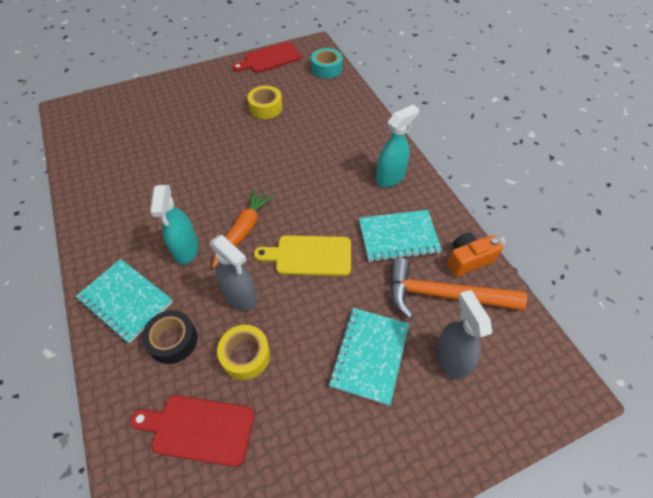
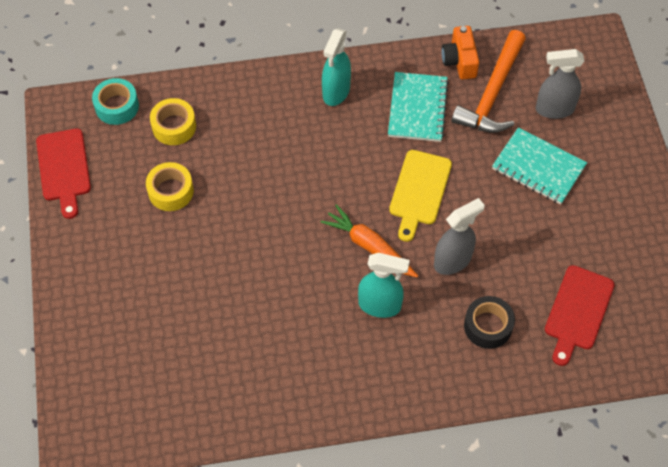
camera: 75 degrees left, 5 degrees up
turquoise notebook [76,259,173,343] -> none
yellow tape [217,325,270,380] -> yellow tape moved to [150,98,196,145]
turquoise spray bottle [376,105,419,187] -> turquoise spray bottle turned 135 degrees counterclockwise [322,28,351,106]

